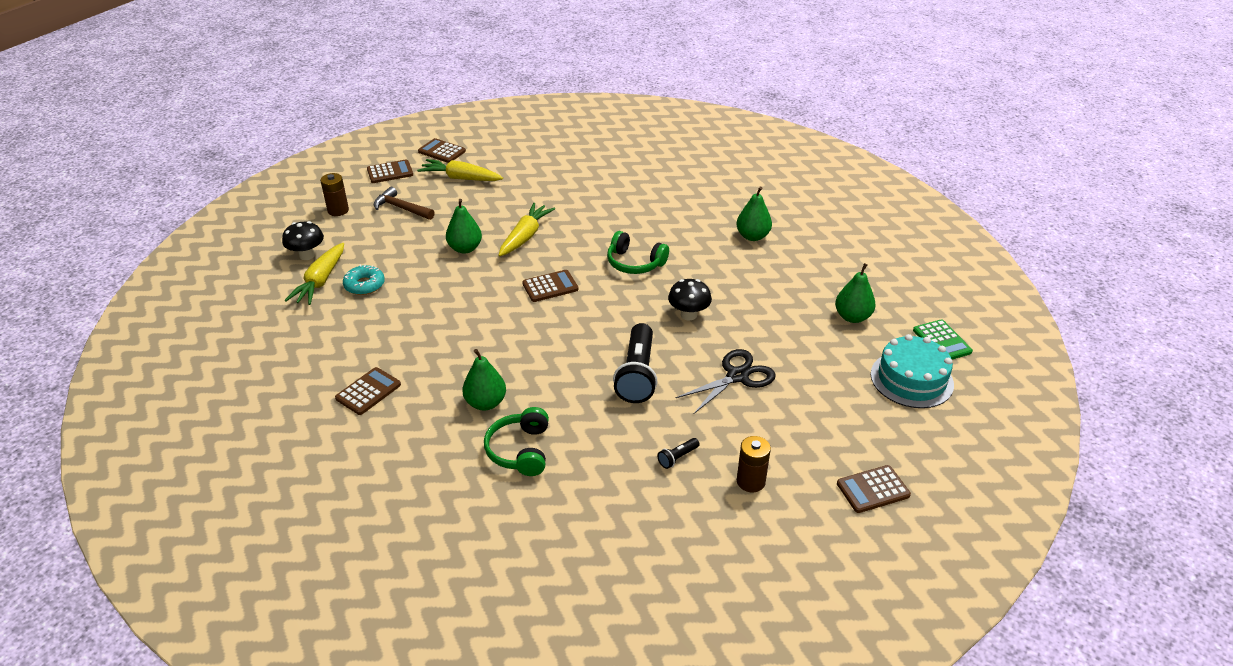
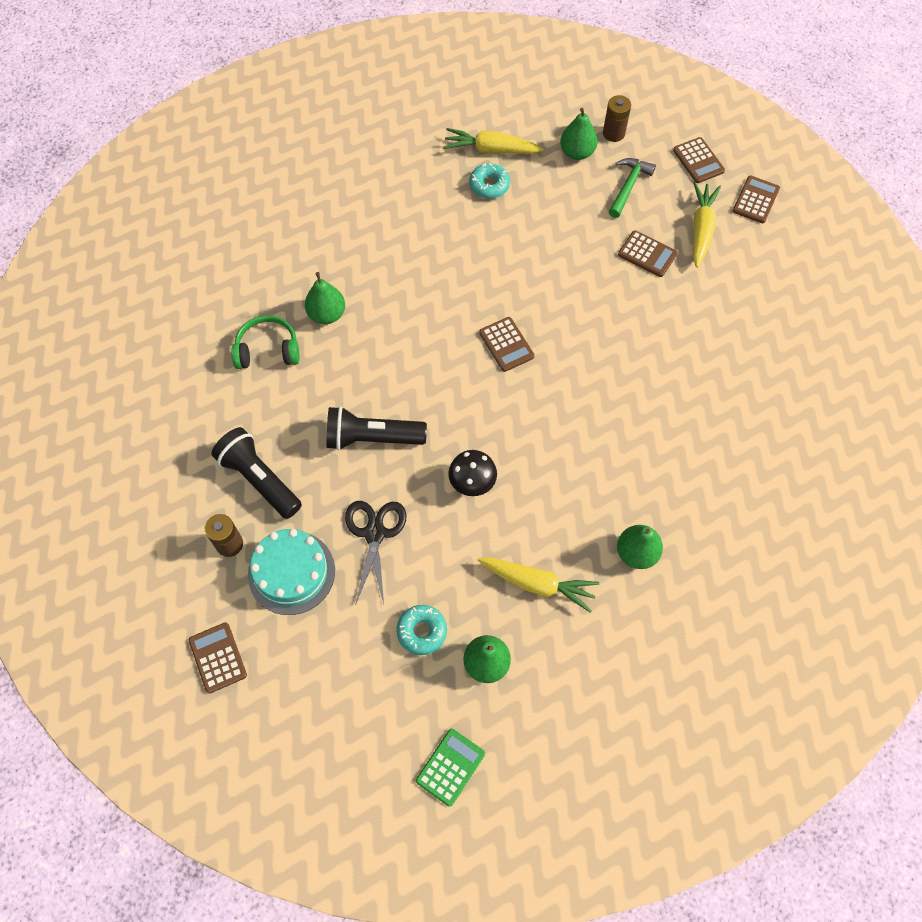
camera: 85 degrees right, 25 degrees up
black mushroom [282,221,324,260] -> none
brown calculator [335,367,401,415] -> brown calculator moved to [618,230,678,277]
brown hammer [374,187,435,220] -> green hammer [609,158,656,218]
green pear [446,199,482,254] -> green pear moved to [560,108,598,160]
yellow carrot [498,203,555,256] -> yellow carrot moved to [478,558,599,613]
green headphones [607,231,669,274] -> none
black flashlight [657,438,700,469] -> black flashlight [211,427,302,519], size x2.33
black scissors [676,349,776,414] -> black scissors turned 135 degrees counterclockwise [345,501,407,605]
turquoise cake [871,334,954,408] -> turquoise cake moved to [248,529,335,615]
green calculator [913,319,973,360] -> green calculator turned 150 degrees clockwise [416,729,485,807]
none -> turquoise donut [397,605,447,655]

